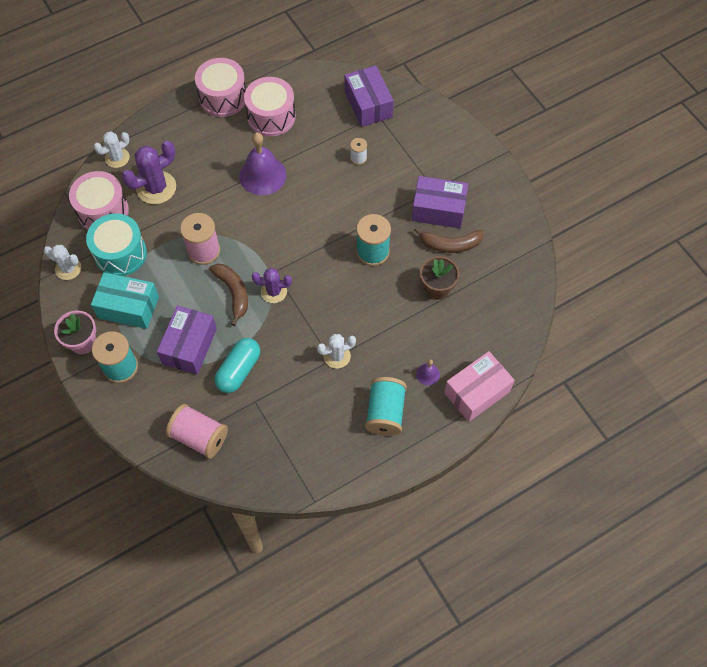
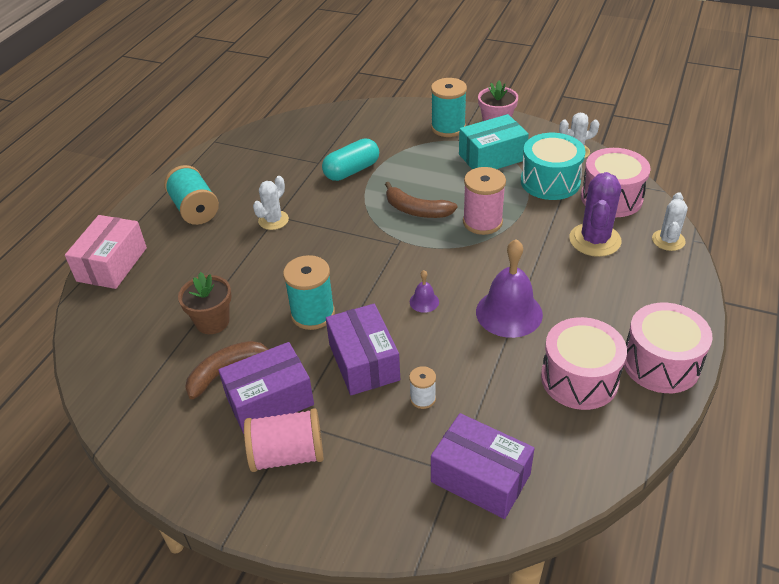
camera: 145 degrees right, 20 degrees down
purple box [157,306,217,375] -> purple box moved to [326,304,400,395]
pink spool [166,404,228,459] -> pink spool moved to [244,408,323,472]
turquoise capsule [215,338,260,393] -> turquoise capsule turned 60 degrees clockwise [322,139,379,181]
purple cactus [252,268,292,303] -> none
purple bell [416,359,440,386] -> purple bell moved to [410,270,439,313]

